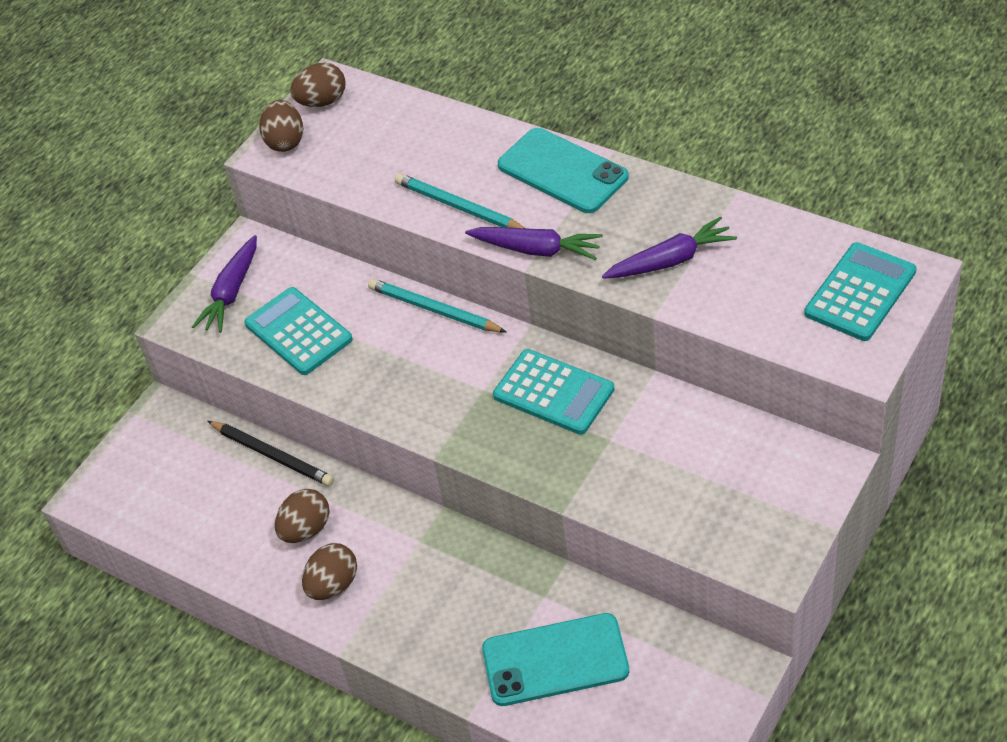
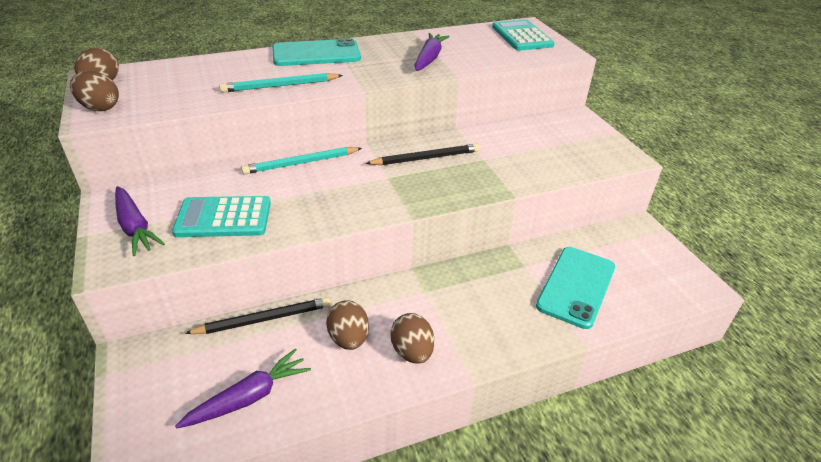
camera: 60 degrees left, 10 degrees down
purple carrot [465,227,603,260] -> purple carrot moved to [175,349,311,429]
turquoise calculator [493,349,615,435] -> black pencil [365,144,480,165]

